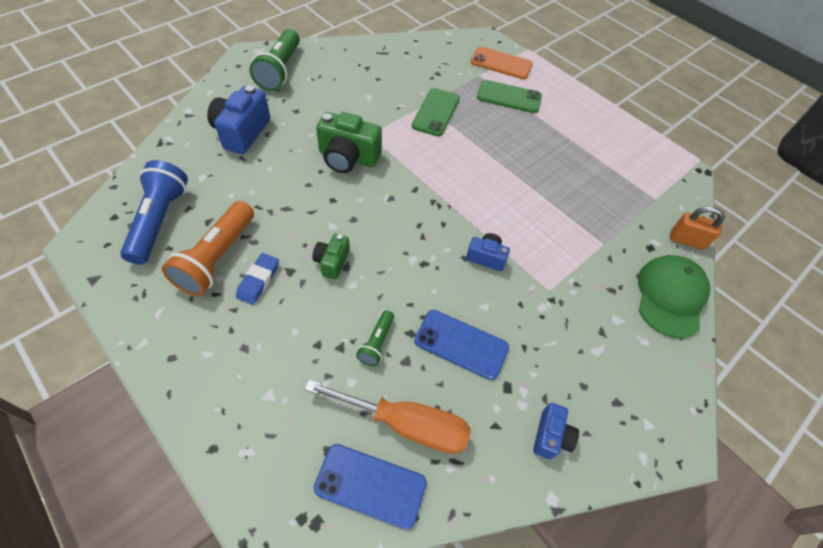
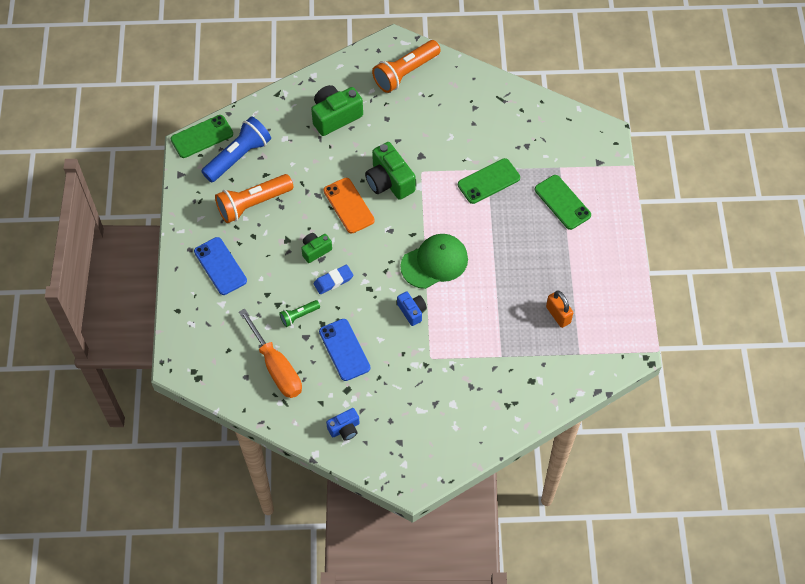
camera: 45 degrees right, 5 degrees up
blue camera [207,85,270,154] -> green camera [311,85,363,136]
blue eraser [236,253,279,305] -> blue eraser moved to [314,265,353,294]
green flashlight [249,29,300,91] -> orange flashlight [372,40,441,93]
blue phone [314,444,426,530] -> blue phone moved to [194,237,247,295]
orange phone [471,47,533,79] -> orange phone moved to [324,178,375,233]
green cap [638,255,710,338] -> green cap moved to [400,234,468,289]
orange padlock [670,206,725,250] -> orange padlock moved to [546,291,573,328]
none -> green phone [171,115,233,158]

